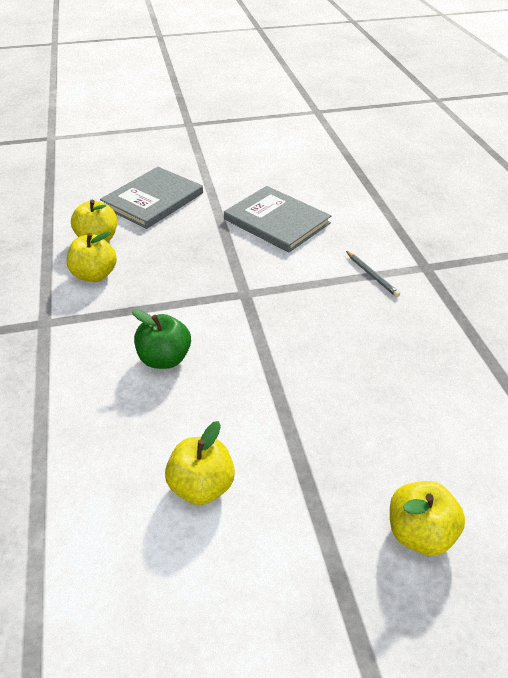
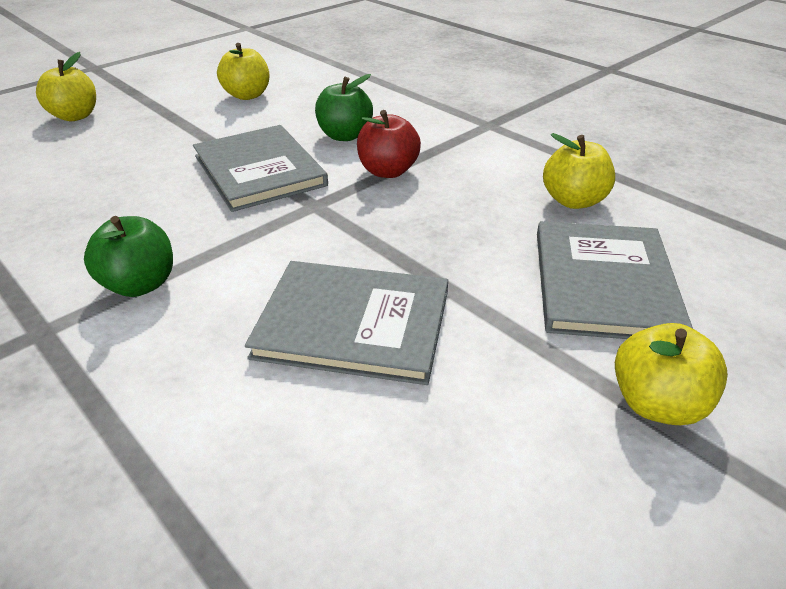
camera: 150 degrees right, 5 degrees down
yellow apple [66,231,117,282] -> yellow apple moved to [615,323,728,425]
grey pencil [346,251,400,297] -> green apple [84,216,173,297]
none -> grey book [193,125,328,212]
none -> red apple [357,110,421,178]

